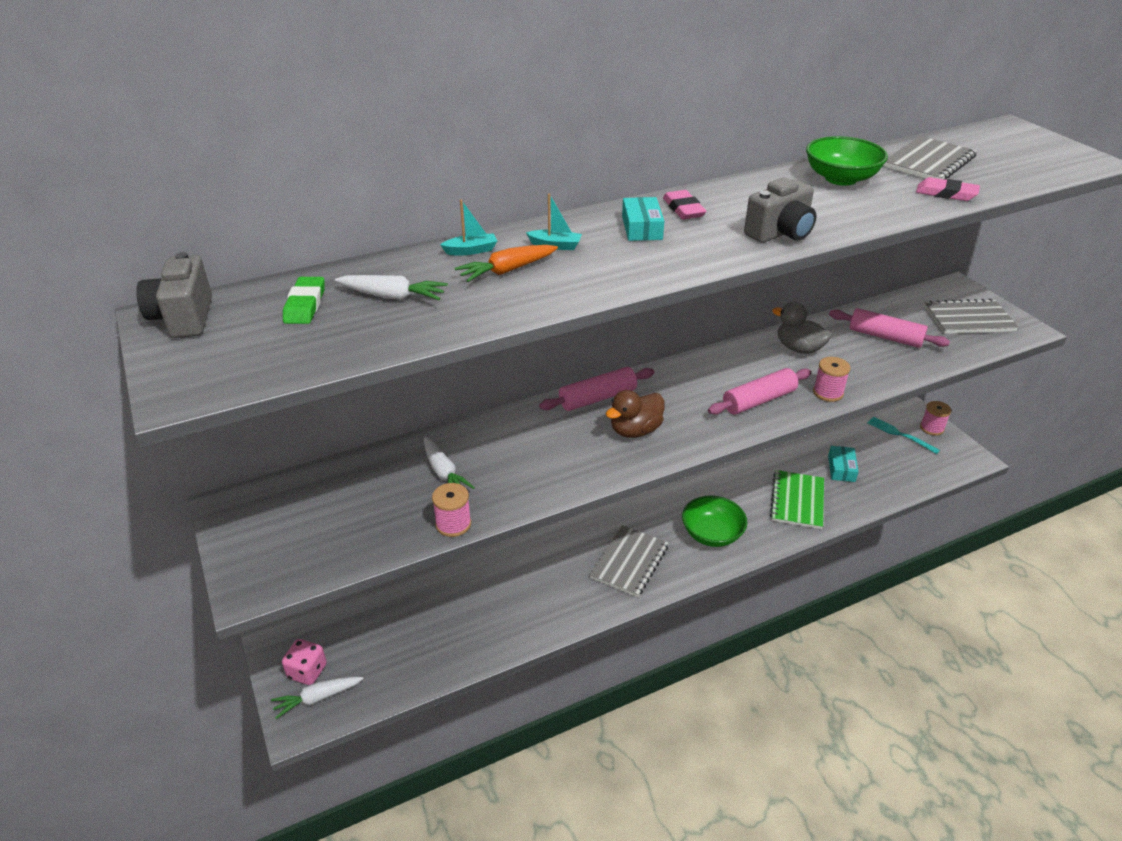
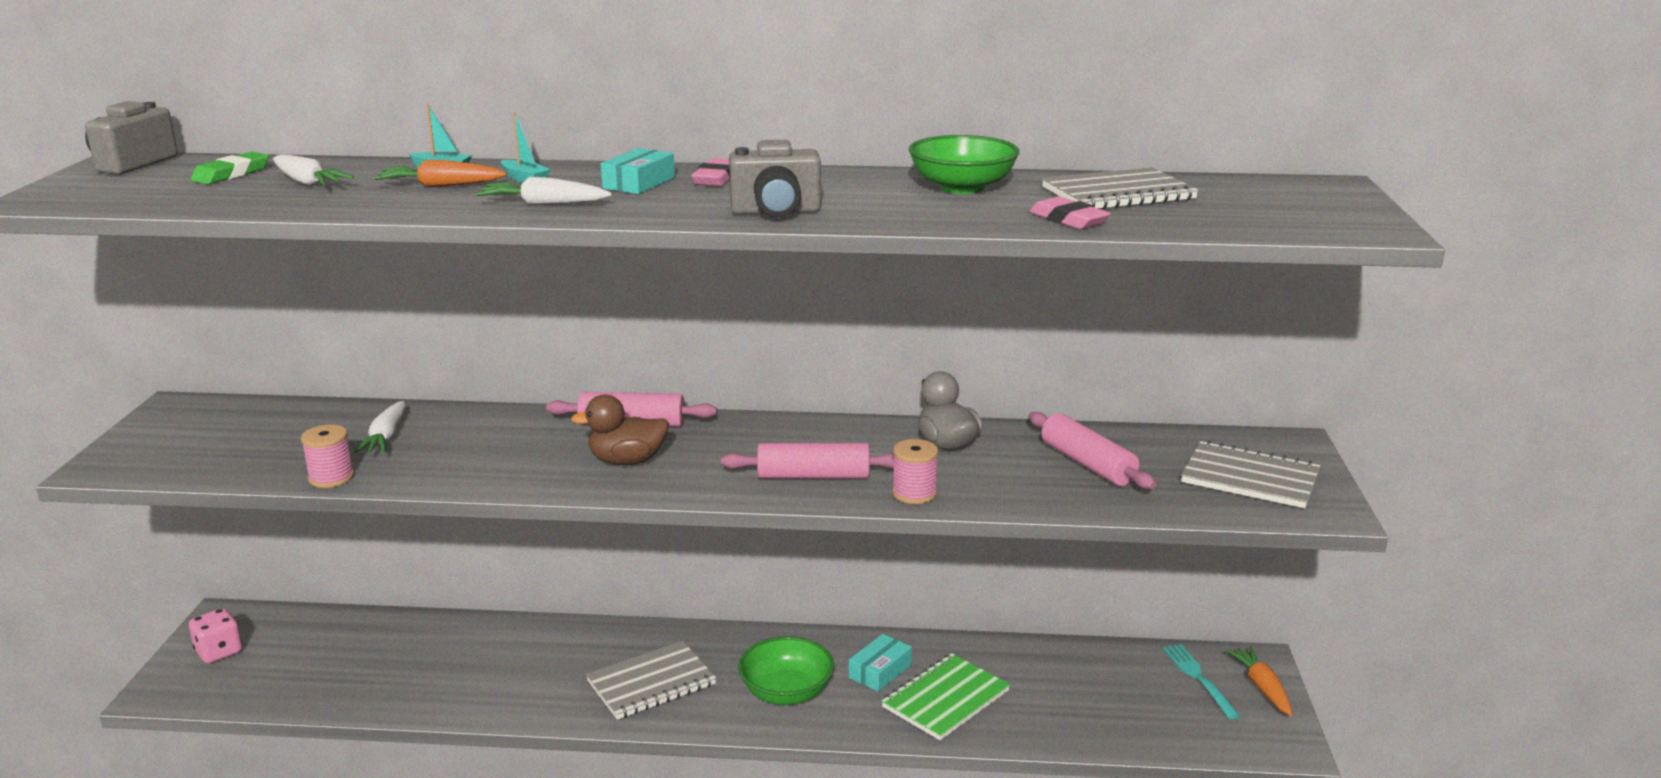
camera: 30 degrees right, 15 degrees down
white carrot [271,676,363,719] -> white carrot moved to [476,177,612,205]
turquoise box [828,446,859,482] -> turquoise box moved to [849,634,912,692]
pink spool [920,401,951,436] -> orange carrot [1225,646,1292,716]

